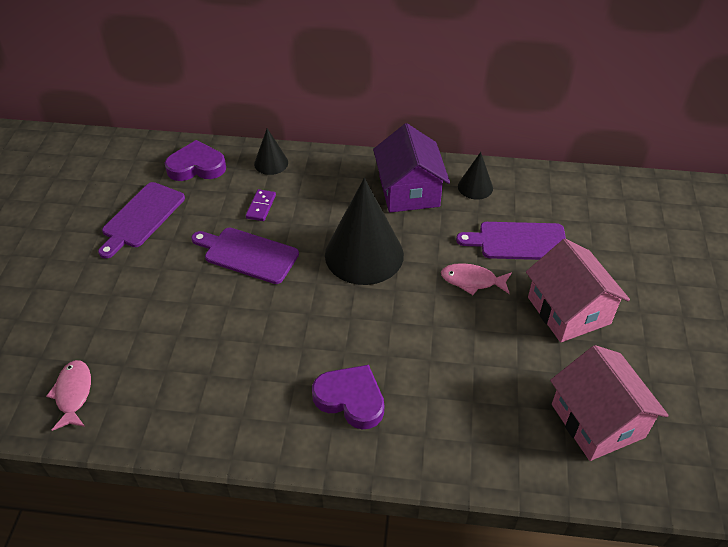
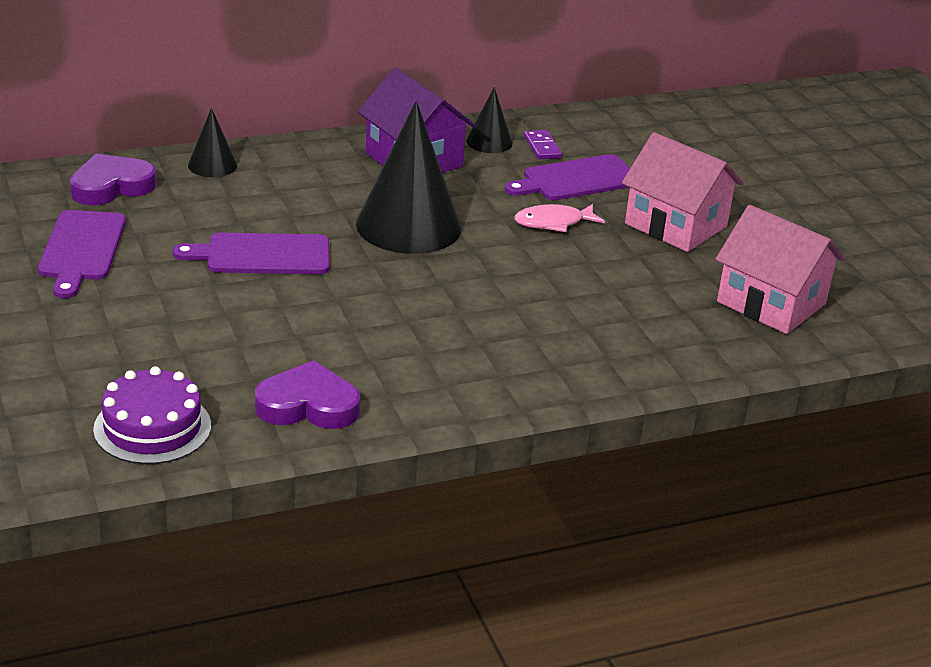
camera: 30 degrees left, 15 degrees down
pink fish [46,360,91,431] -> purple cake [93,366,211,464]
purple domino [246,189,276,221] -> purple domino moved to [524,130,562,159]
purple heart [312,365,384,429] -> purple heart moved to [255,360,360,429]

